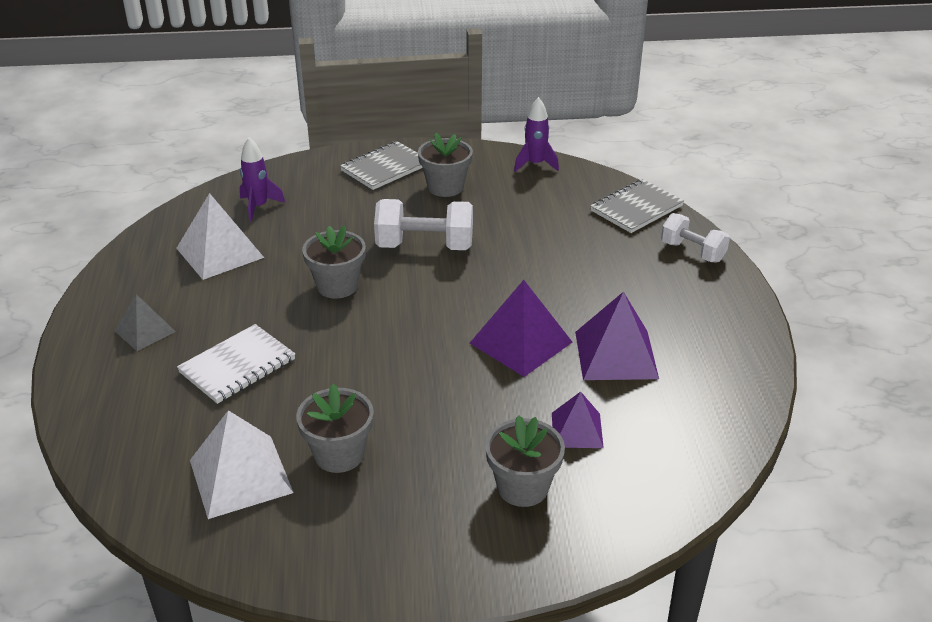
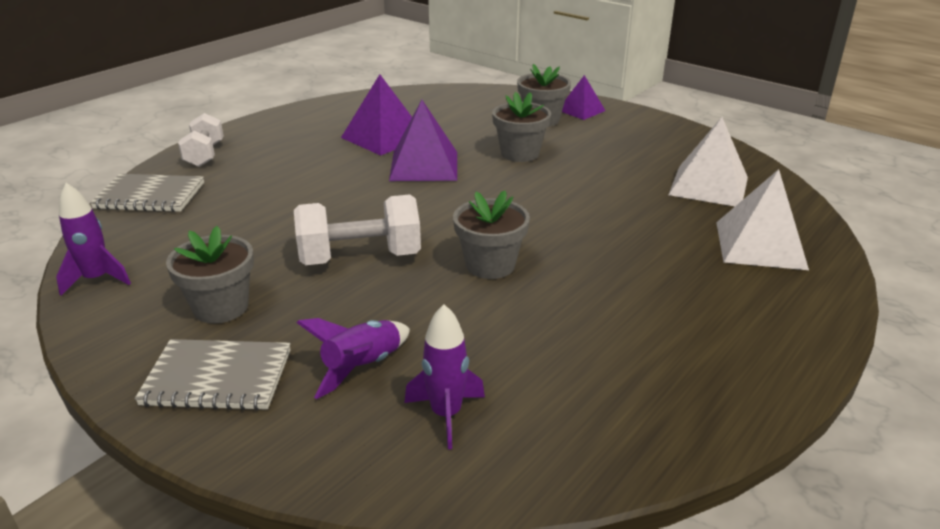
camera: 135 degrees left, 5 degrees down
grey pyramid [115,294,176,351] -> none
white pyramid [176,193,264,280] -> white pyramid moved to [716,169,809,270]
white notebook [177,324,295,404] -> none
grey flower pot [296,384,374,473] -> grey flower pot moved to [492,92,551,162]
white dumbbell [374,199,473,250] -> white dumbbell turned 60 degrees counterclockwise [294,194,421,265]
purple pyramid [552,392,604,448] -> purple pyramid moved to [562,75,606,120]
none -> purple rocket [296,318,410,399]

